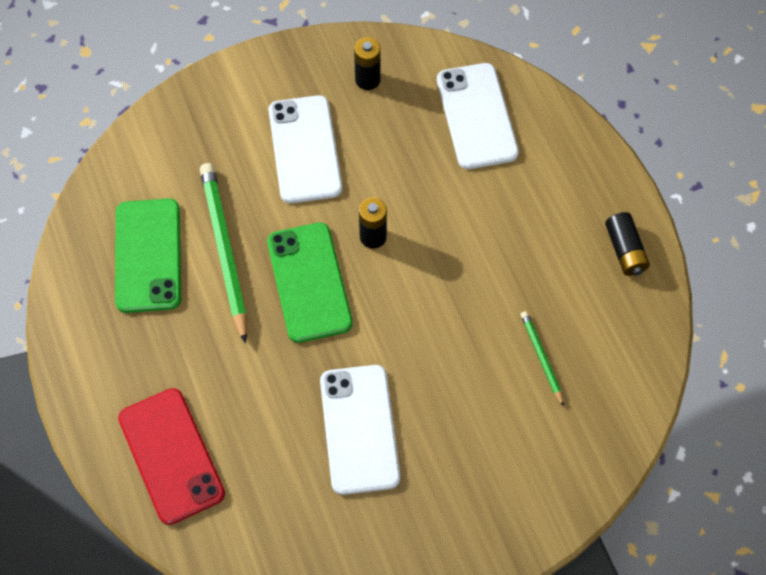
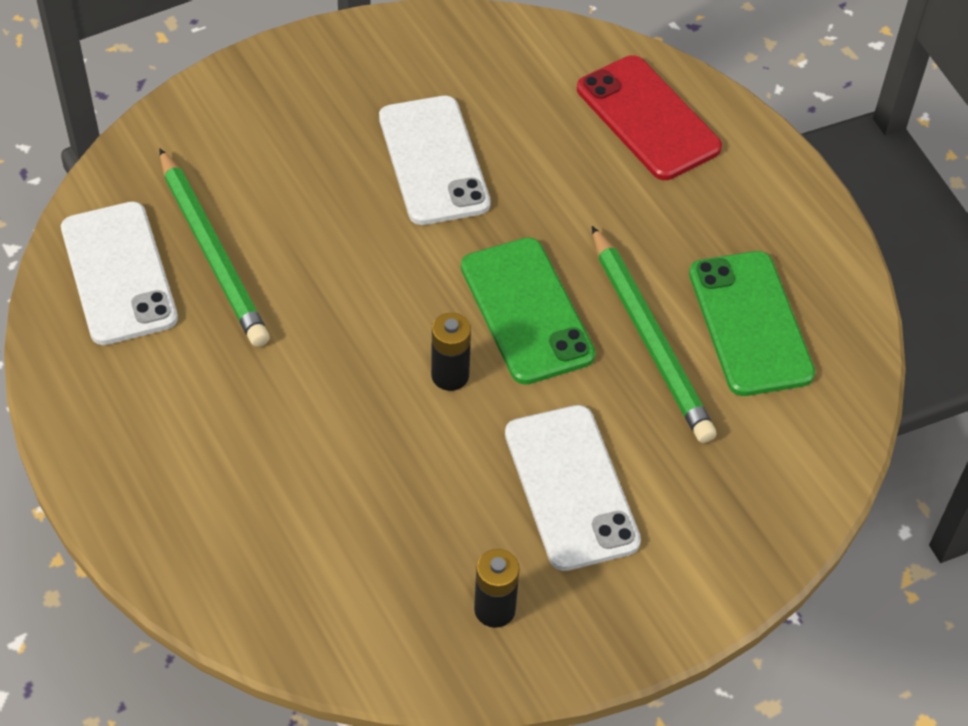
camera: 170 degrees right, 10 degrees down
white phone [437,63,519,169] -> white phone moved to [61,201,178,345]
green pencil [521,311,564,407] -> green pencil [159,148,269,347], size x1.98
black battery [605,212,650,276] -> none

